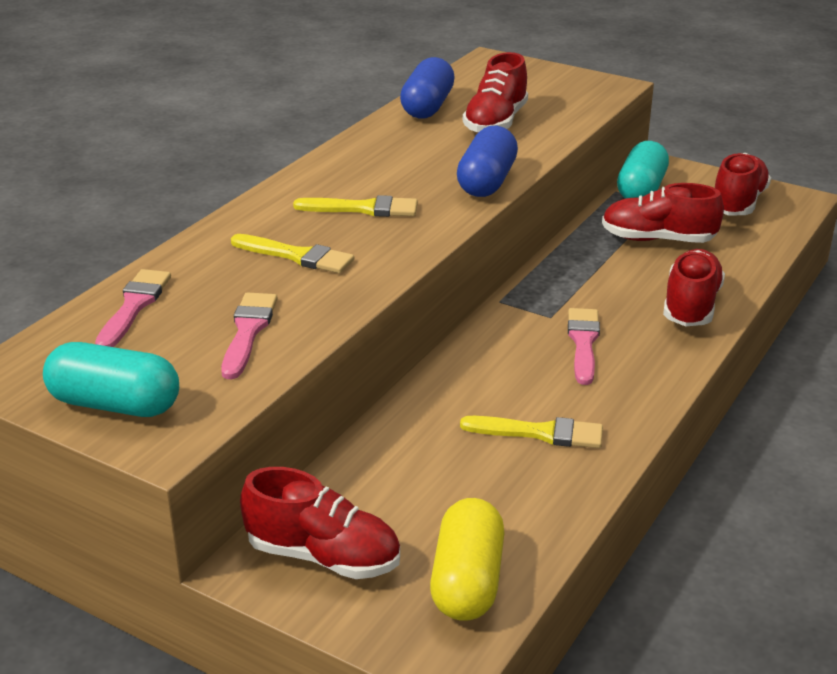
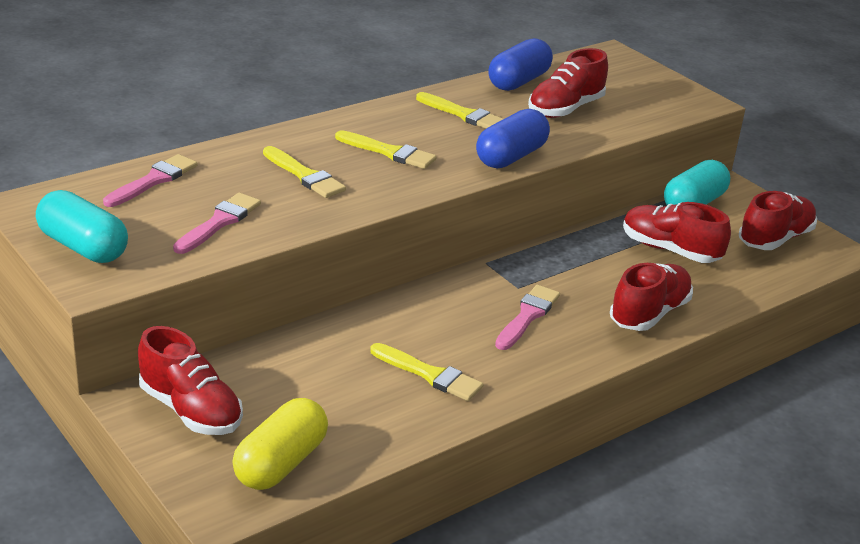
camera: 20 degrees right, 0 degrees up
none -> yellow brush [416,92,503,129]

